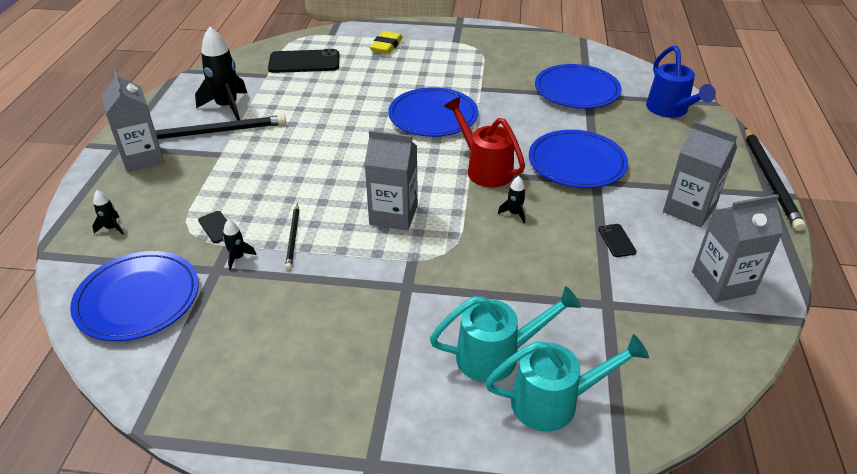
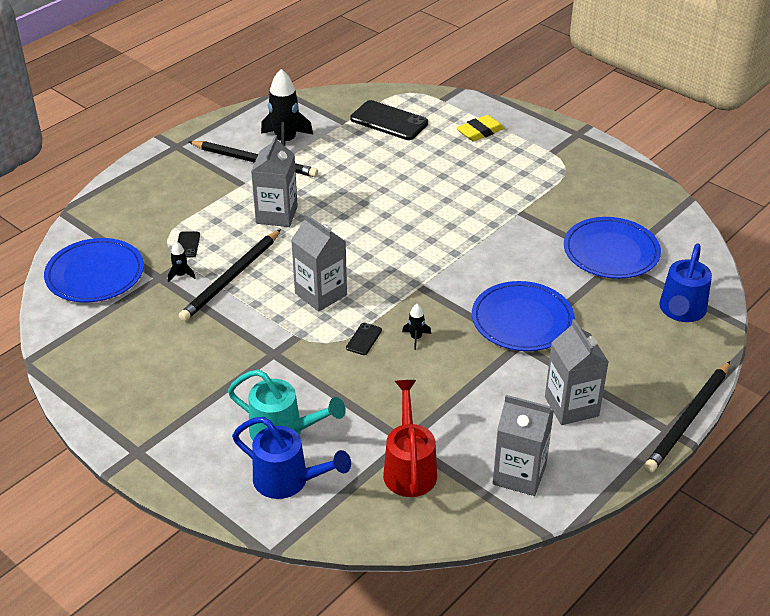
camera: 35 degrees right, 0 degrees up
black rocket [92,190,124,235] -> none
grey carton [101,70,164,172] -> grey carton moved to [251,135,298,227]
black pencil [285,203,299,270] -> black pencil [179,229,281,321], size x1.87
blue plate [388,87,478,137] -> none
red watering can [444,97,525,188] -> red watering can moved to [383,380,437,497]
turquoise watering can [485,334,649,432] -> blue watering can [232,417,351,499]
black phone [598,224,637,257] -> black phone moved to [346,323,382,355]

